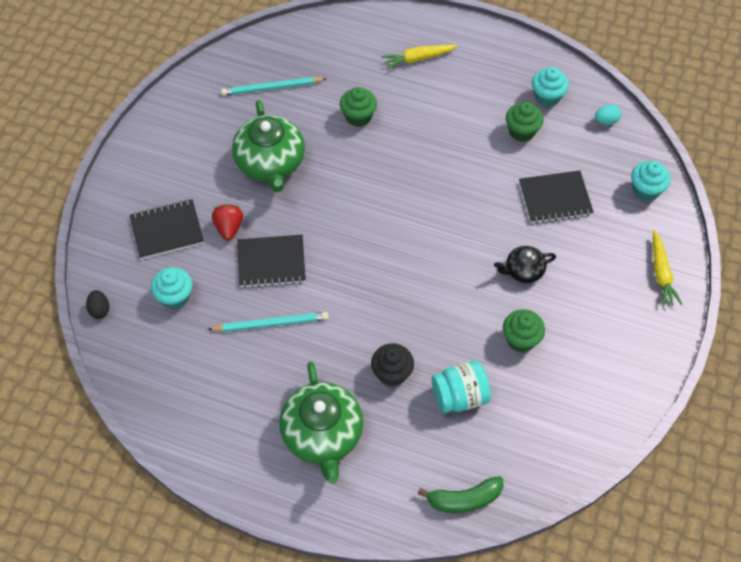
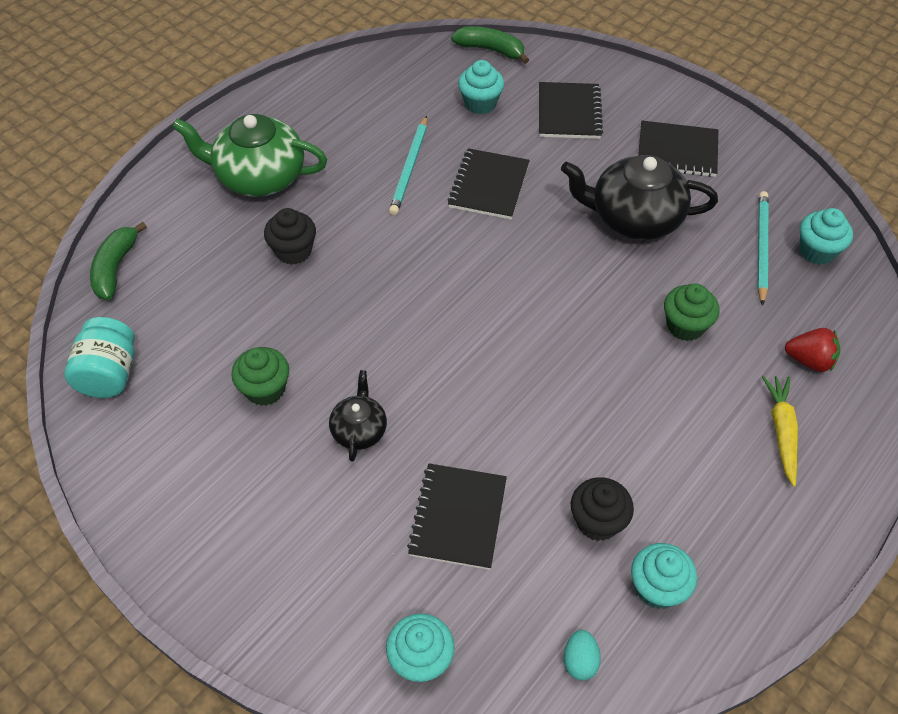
camera: 110 degrees right, 5 degrees down
black egg [86,290,109,319] -> green banana [451,26,529,64]
red strawberry [212,204,243,241] -> red strawberry moved to [785,328,840,372]
green teapot [232,100,305,192] -> black teapot [561,155,718,240]
turquoise jar [432,361,491,413] -> turquoise jar moved to [64,317,135,398]
green cupcake [506,102,543,142] -> black cupcake [571,477,634,541]
yellow carrot [653,230,683,307] -> none
none -> black notebook [638,121,718,177]
none -> turquoise cupcake [800,208,853,265]

